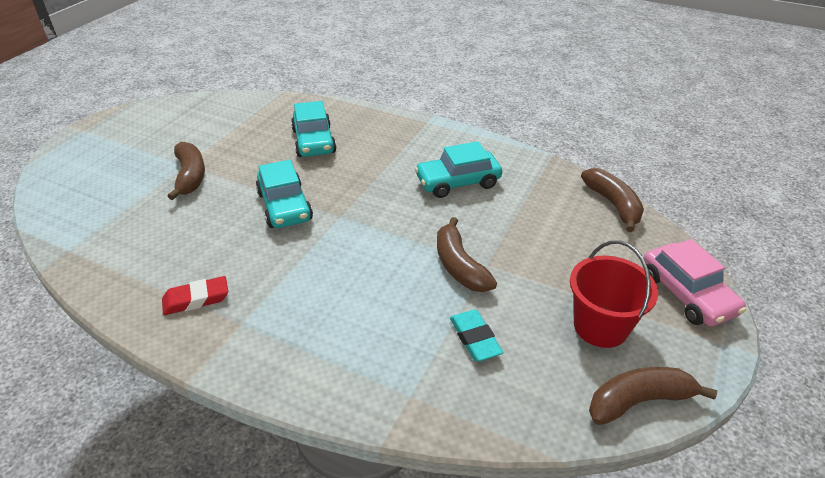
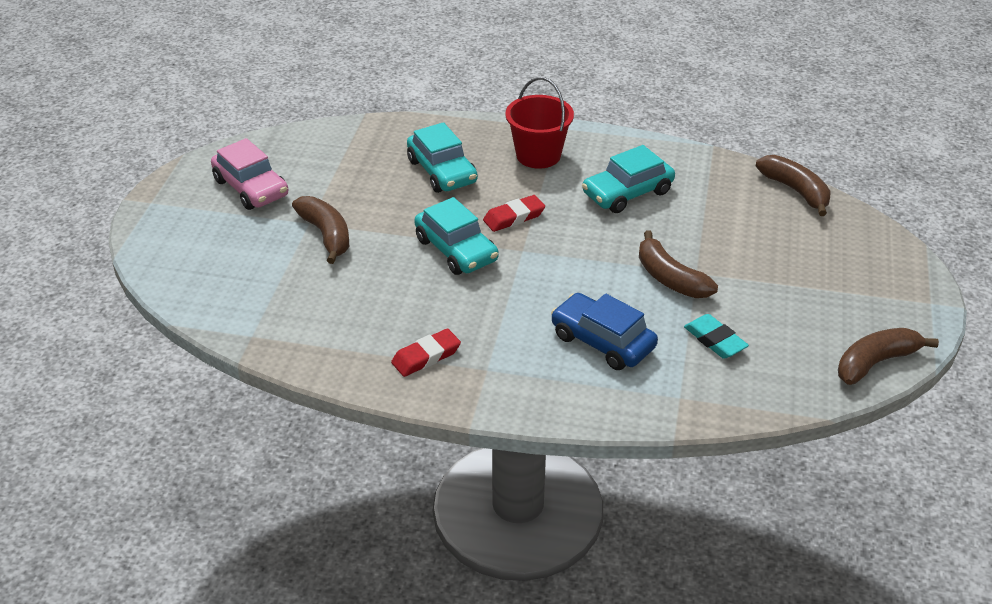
camera: 15 degrees left, 0 degrees up
red bucket [570,240,658,348] -> red bucket moved to [505,77,574,169]
pink car [644,239,746,326] -> pink car moved to [211,138,288,210]
none -> red eraser [483,195,545,232]
none -> blue car [551,293,658,370]

